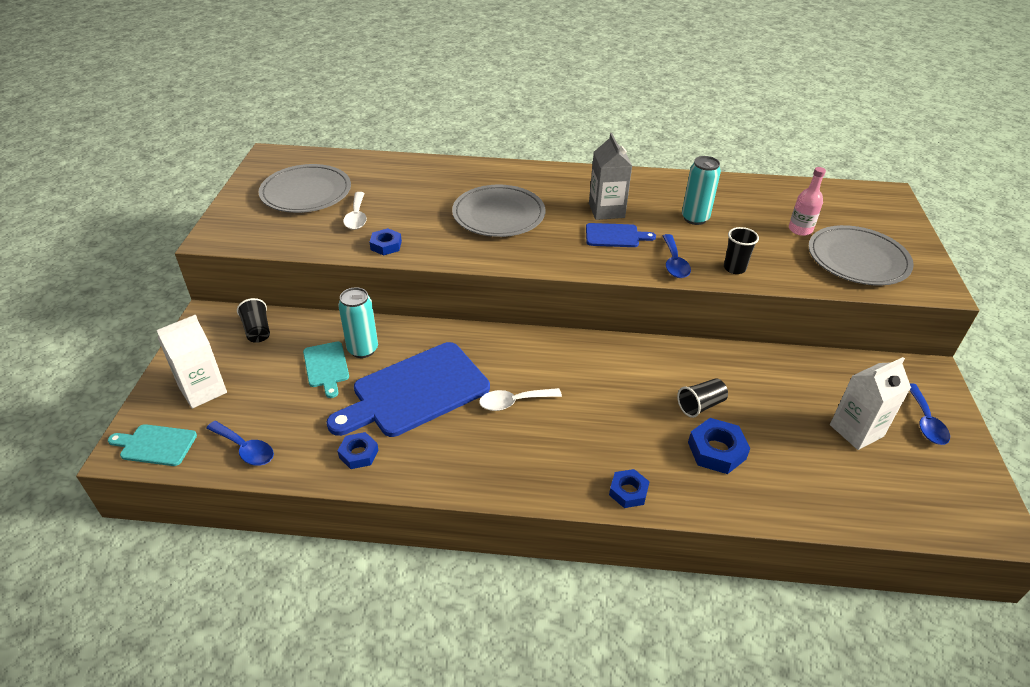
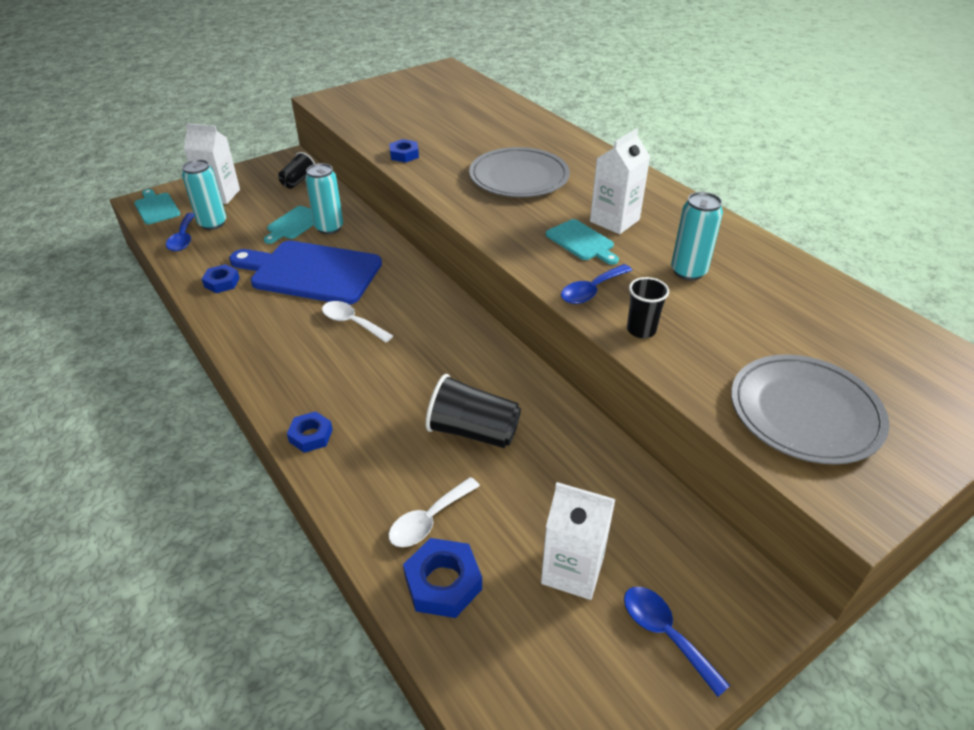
camera: 50 degrees right, 0 degrees up
grey plate [258,164,351,213] -> none
white spoon [343,192,367,230] -> white spoon moved to [389,477,480,547]
blue cutting board [586,223,656,247] -> turquoise cutting board [546,219,619,265]
grey carton [589,133,632,220] -> white carton [590,128,650,234]
black cup [677,378,728,418] -> black cup [425,374,521,448], size x1.57
blue nut [688,418,750,474] -> blue nut moved to [403,538,482,618]
pink bottle [789,167,826,236] -> none
blue spoon [909,383,950,445] -> blue spoon turned 90 degrees clockwise [624,587,730,697]
none -> turquoise can [182,159,226,230]

